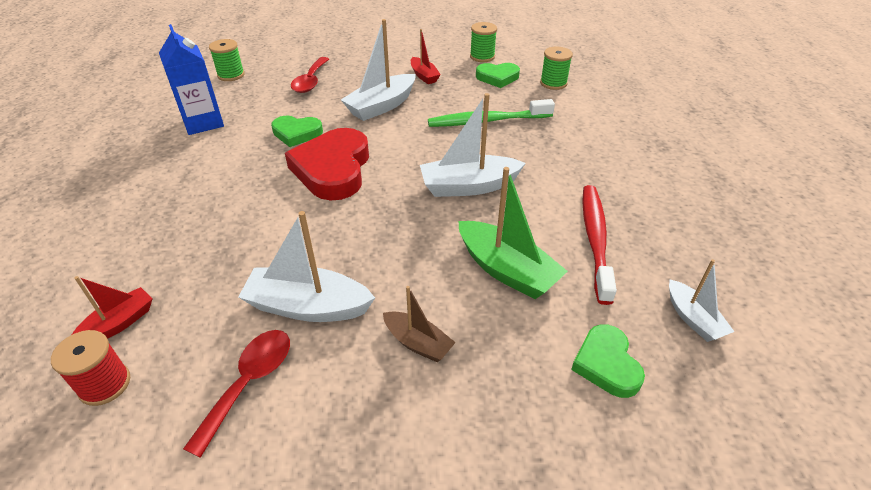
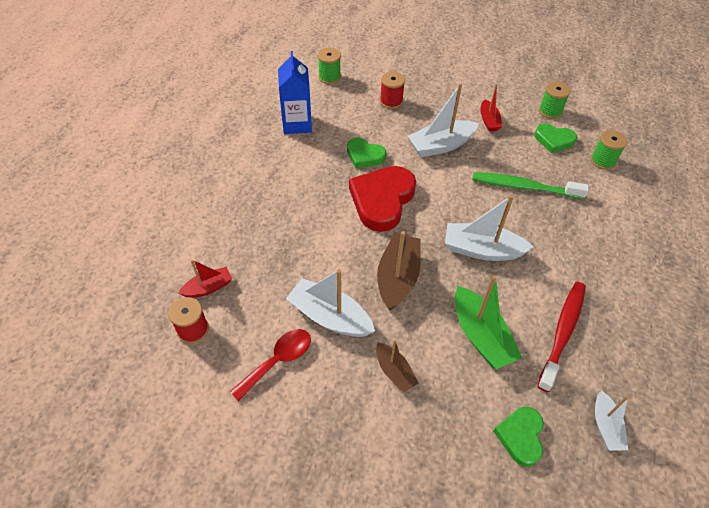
camera: 20 degrees right, 10 degrees up
red spoon [291,57,329,93] -> red spool [380,71,405,109]
none -> brown boat [377,231,421,311]

